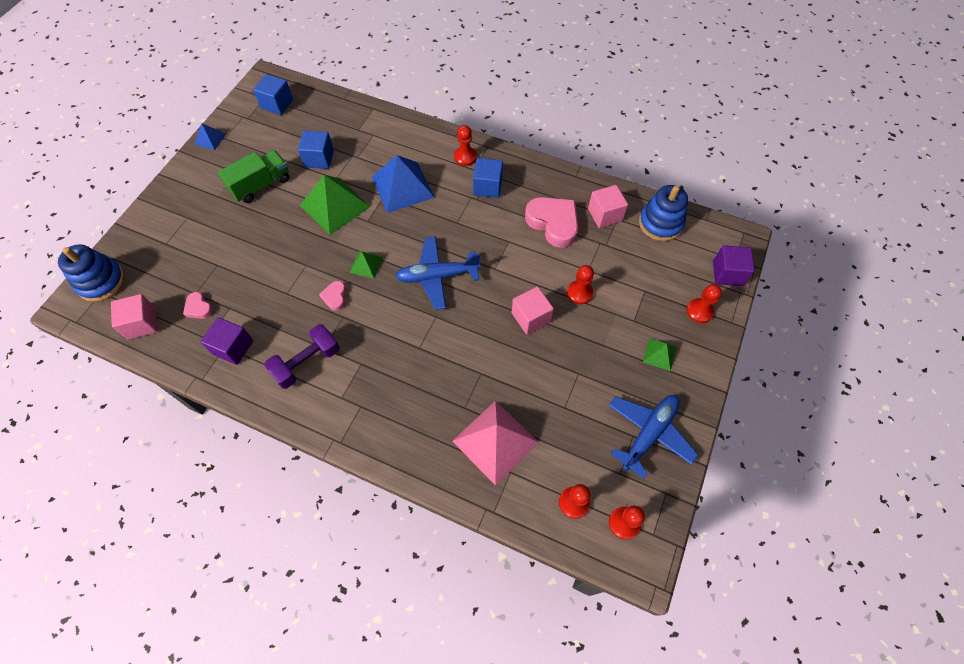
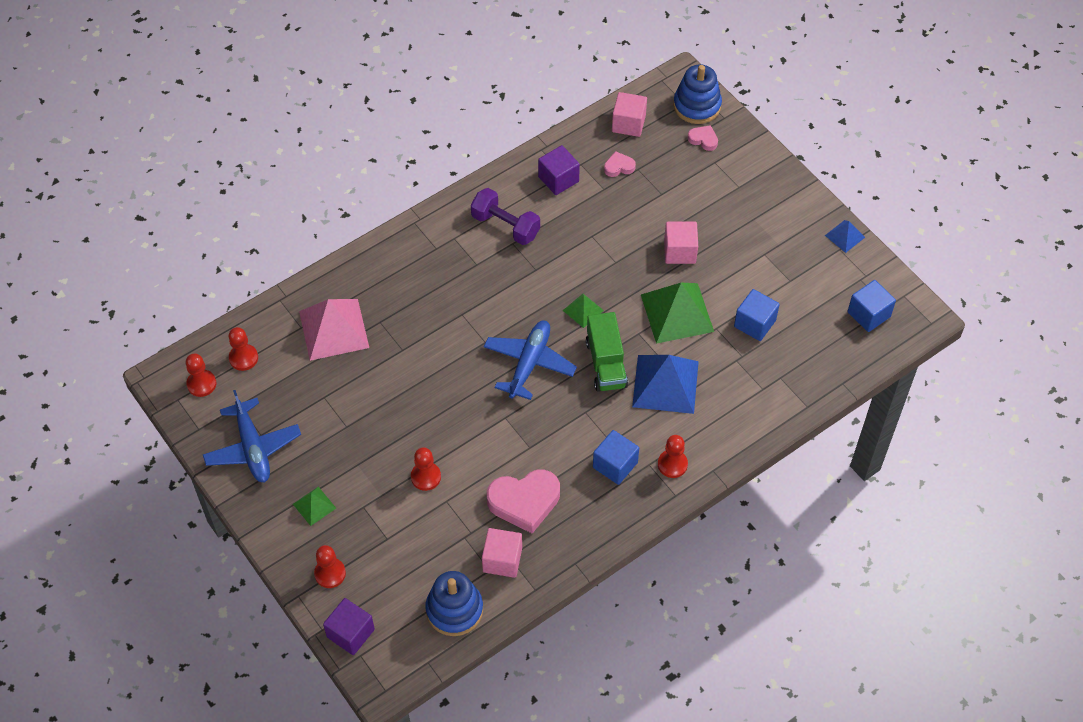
camera: 120 degrees right, 5 degrees down
green truck [218,150,289,203] -> green truck moved to [586,312,628,392]
purple dumbbell [264,324,340,389] -> purple dumbbell turned 45 degrees counterclockwise [471,188,540,245]
pink heart [319,281,346,311] -> pink heart moved to [688,125,718,151]
pink cube [512,286,554,334] -> pink cube moved to [664,222,698,264]

